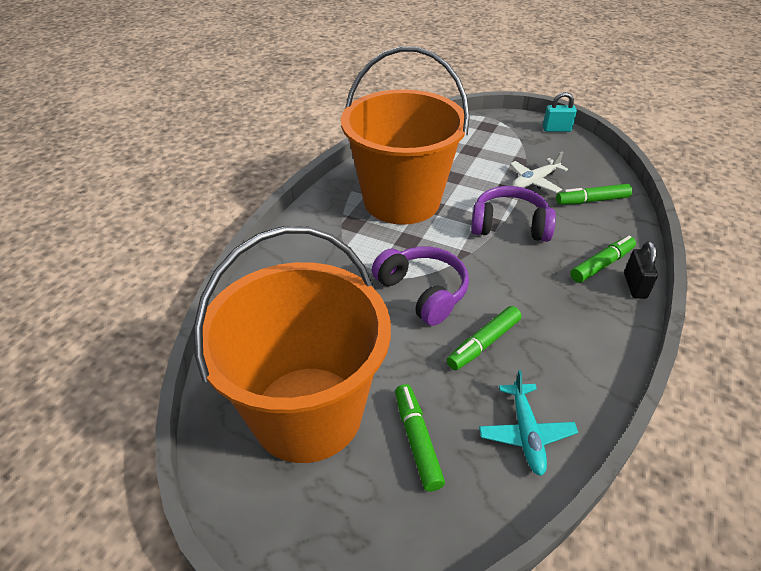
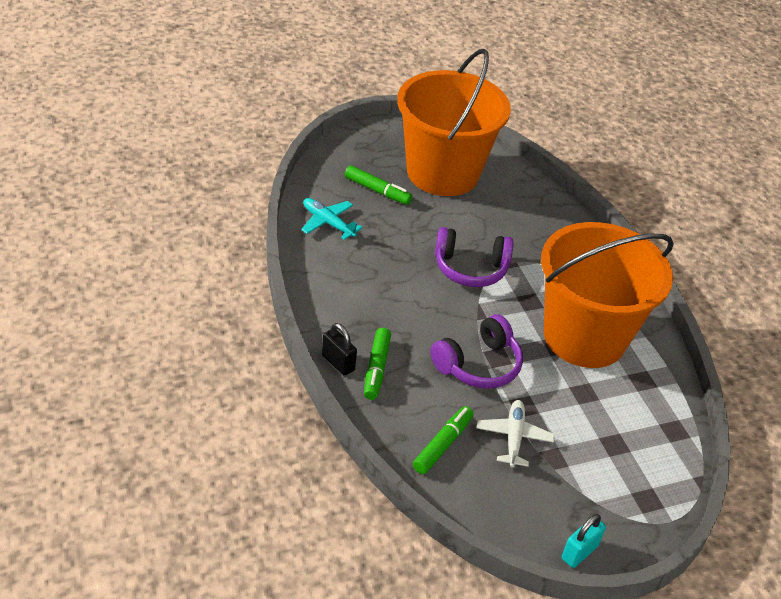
camera: 130 degrees right, 0 degrees up
green marker [447,306,521,370] -> none

